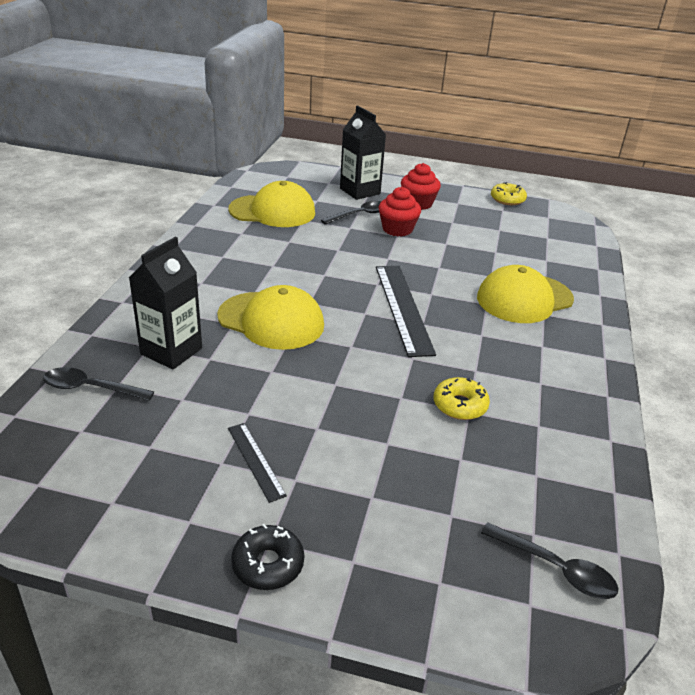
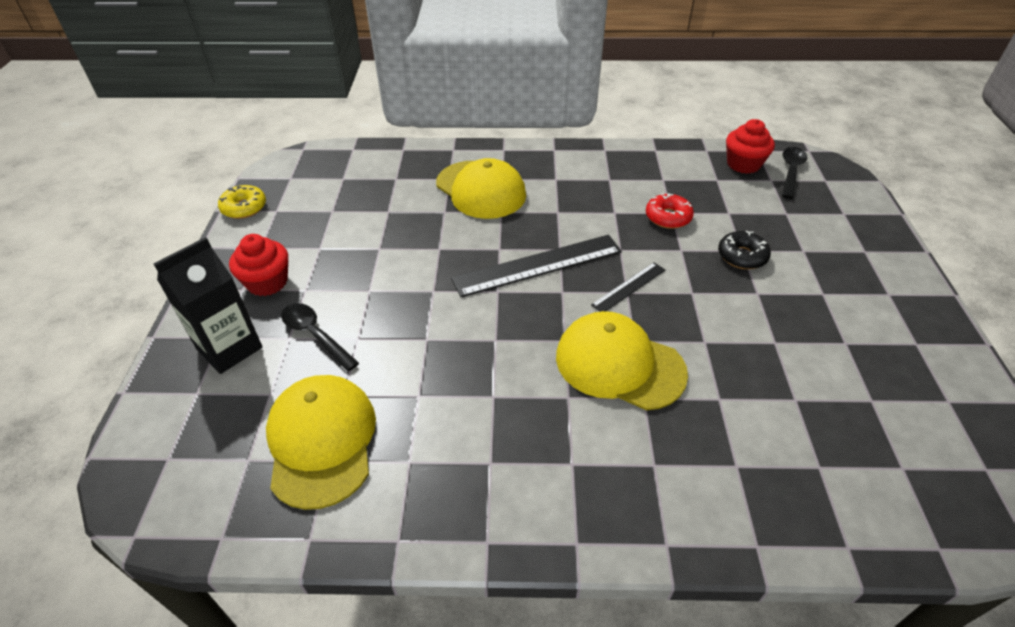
camera: 100 degrees left, 10 degrees up
black spoon [43,367,154,401] -> none
black carton [129,237,202,369] -> none
yellow cap [217,285,324,350] -> yellow cap turned 75 degrees counterclockwise [556,311,688,410]
black ruler [228,423,287,503] -> black ruler moved to [591,262,665,312]
black donut [231,524,304,590] -> black donut moved to [718,231,771,269]
red cupcake [379,187,421,237] -> red cupcake moved to [726,119,775,174]
yellow donut [434,377,490,420] -> red donut [646,193,694,229]

